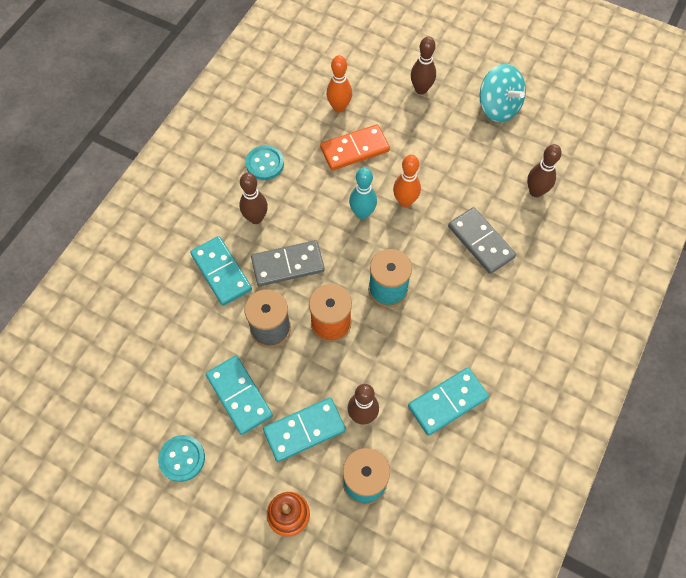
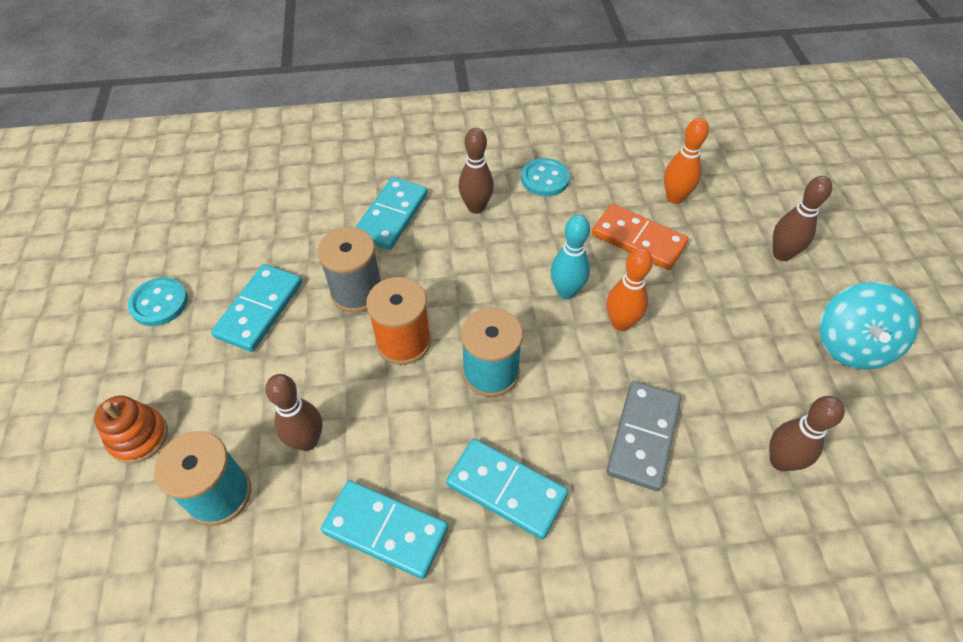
camera: 55 degrees right, 10 degrees down
grey domino [251,240,325,286] -> none
turquoise domino [263,398,346,462] -> turquoise domino moved to [446,439,568,539]

